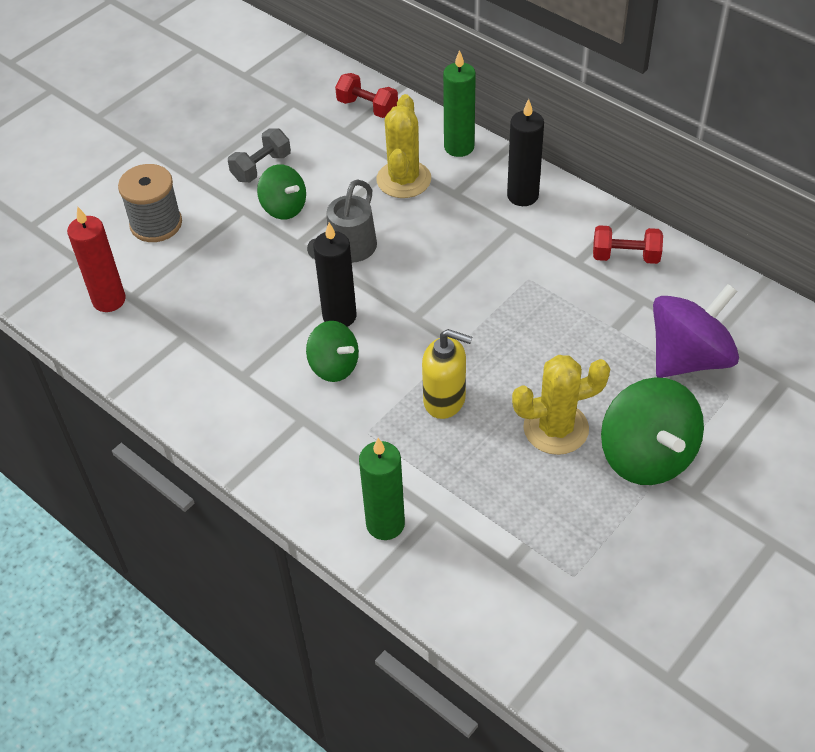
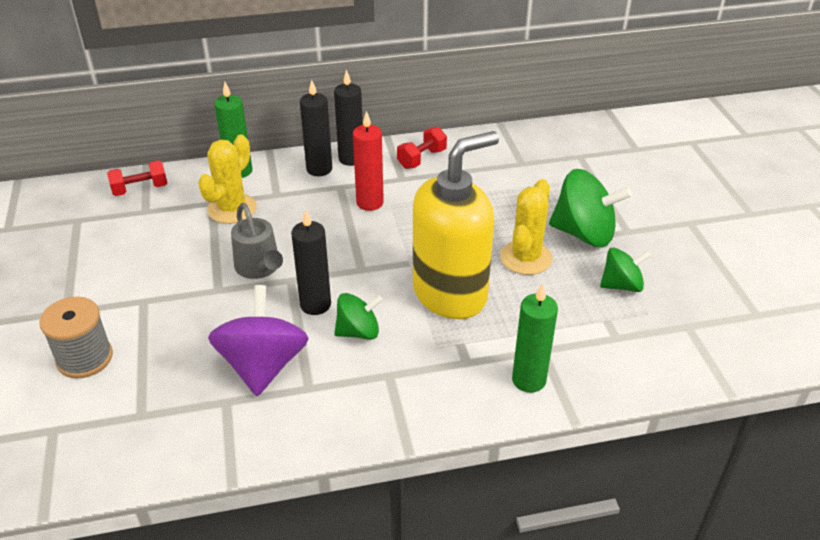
camera: 55 degrees left, 10 degrees down
red candle [67,207,126,312] -> red candle moved to [353,111,384,211]
grey dumbbell [228,128,291,182] -> none
green spinning top [257,164,306,220] -> green spinning top moved to [600,247,652,292]
yellow cactus [377,94,431,198] -> yellow cactus turned 75 degrees clockwise [198,135,257,224]
yellow soap dispenser [422,329,472,419] -> yellow soap dispenser [413,131,499,319], size x1.92
purple spinning top [653,284,739,378] -> purple spinning top moved to [208,285,308,396]
none -> black candle [334,69,363,166]

